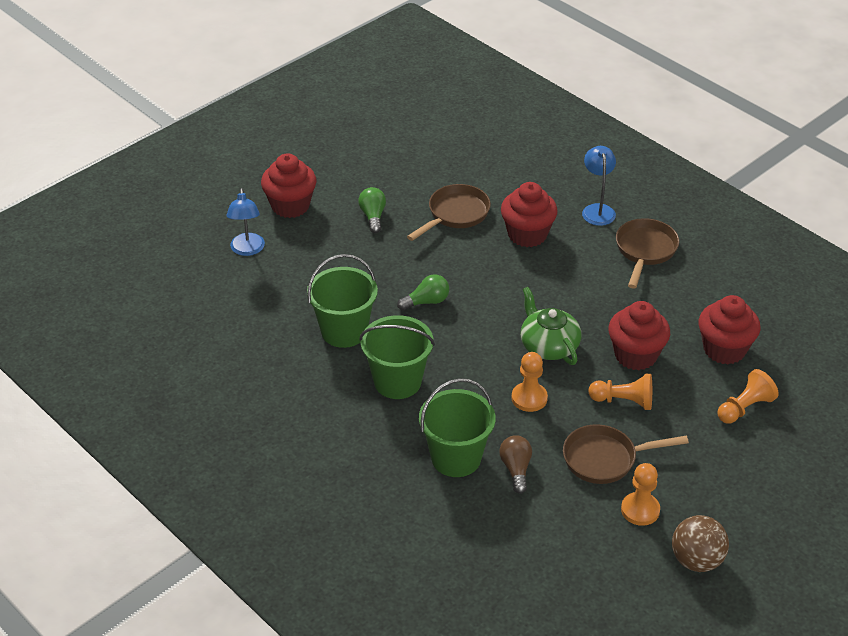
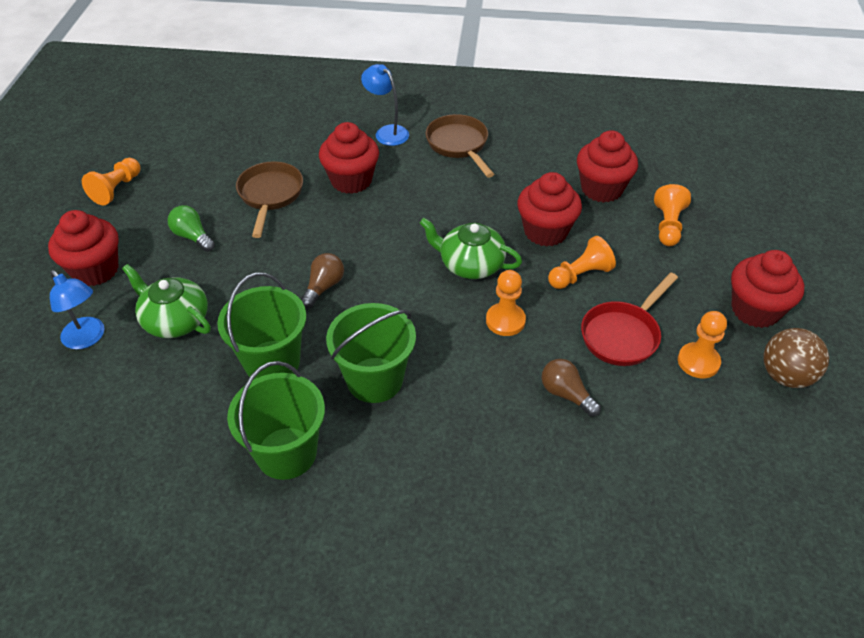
camera: 40 degrees left, 5 degrees up
green light bulb [397,274,449,311] -> brown light bulb [301,253,344,308]
green bucket [419,378,496,477] -> green bucket moved to [227,361,325,480]
brown pan [563,424,689,484] -> red pan [581,272,678,366]
none -> orange pawn [82,158,140,205]
none -> green teapot [122,264,211,338]
none -> red cupcake [731,250,804,328]

